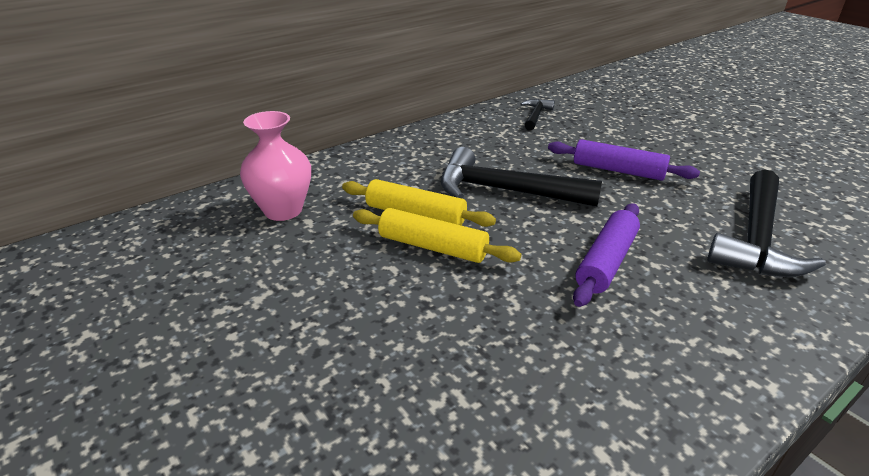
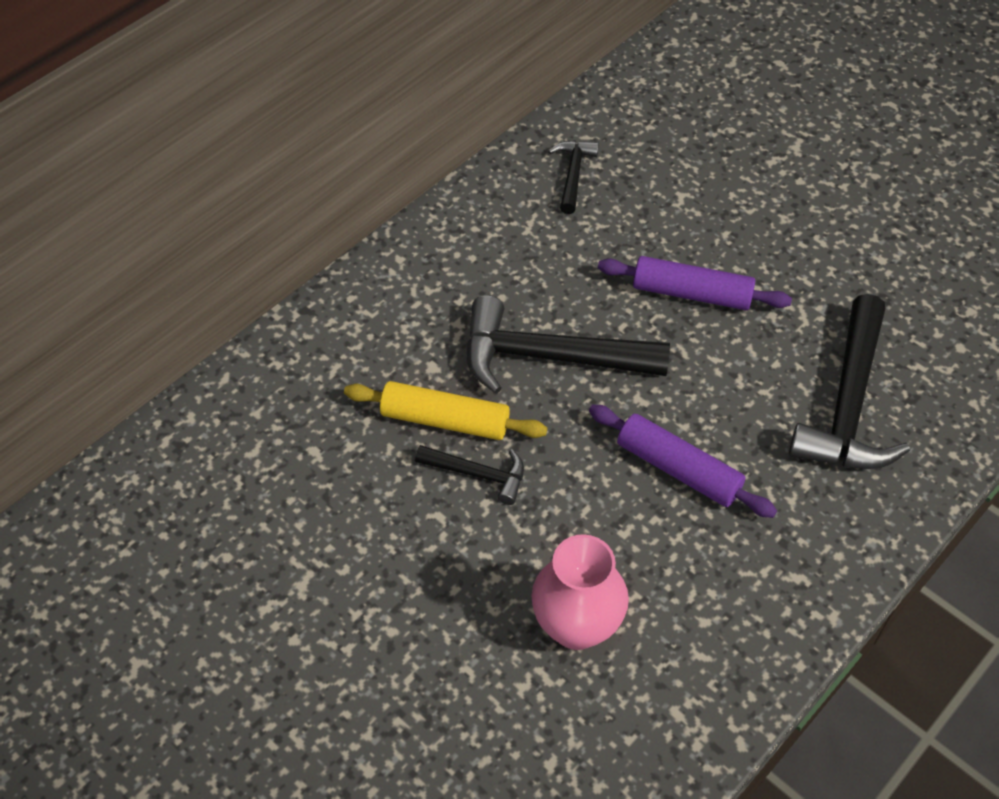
camera: 10 degrees left, 20 degrees up
pink vase [240,111,311,221] -> pink vase moved to [531,534,629,650]
yellow rolling pin [353,208,521,263] -> black hammer [415,445,524,505]
purple rolling pin [573,203,640,307] -> purple rolling pin turned 75 degrees counterclockwise [589,405,777,518]

